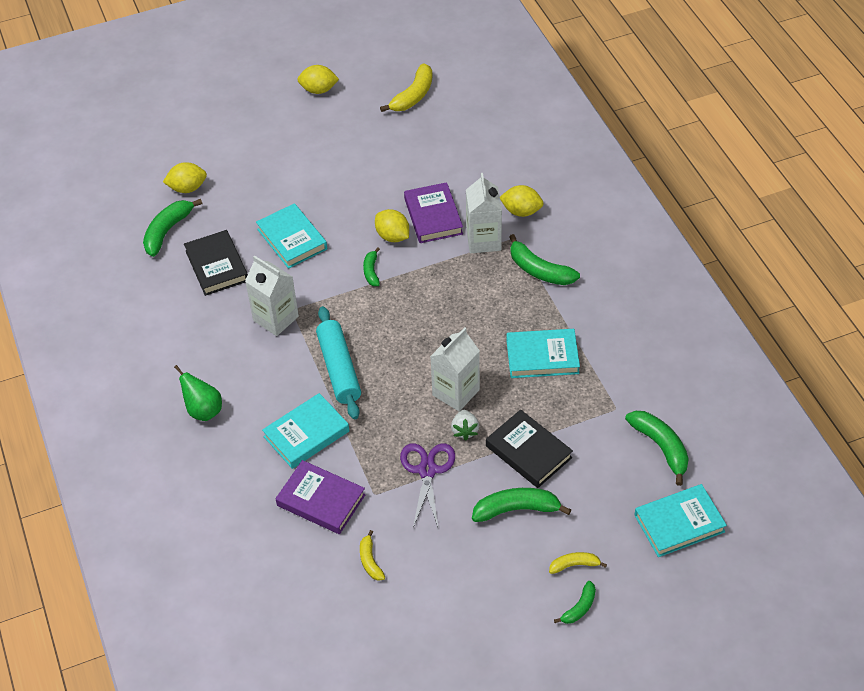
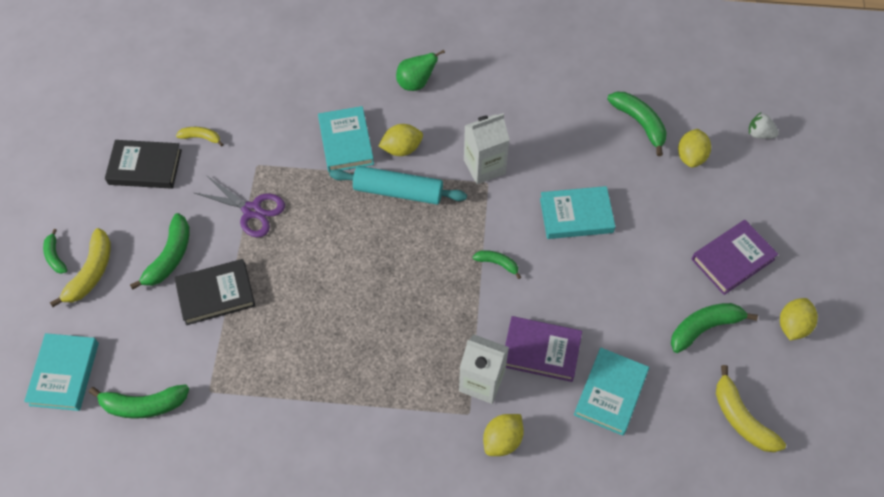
camera: 115 degrees right, 10 degrees up
black book [184,230,248,296] -> black book moved to [105,140,182,189]
purple book [276,460,366,534] -> purple book moved to [691,220,778,295]
yellow lemon [375,209,409,242] -> yellow lemon moved to [379,124,423,156]
white carton [430,327,480,411] -> none
white strawberry [451,410,479,440] -> white strawberry moved to [749,112,779,139]
turquoise book [506,329,580,378] -> turquoise book moved to [574,347,649,436]
green banana [509,234,580,285] -> green banana moved to [671,303,758,353]
yellow banana [549,552,607,574] -> yellow banana [50,228,111,307], size x1.75

